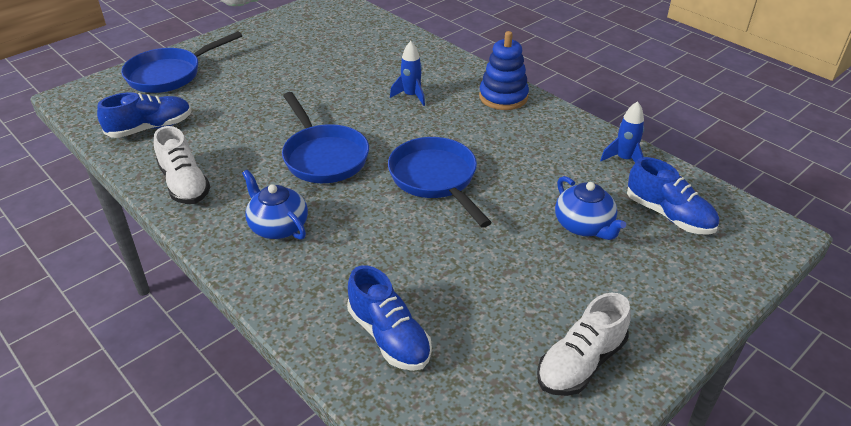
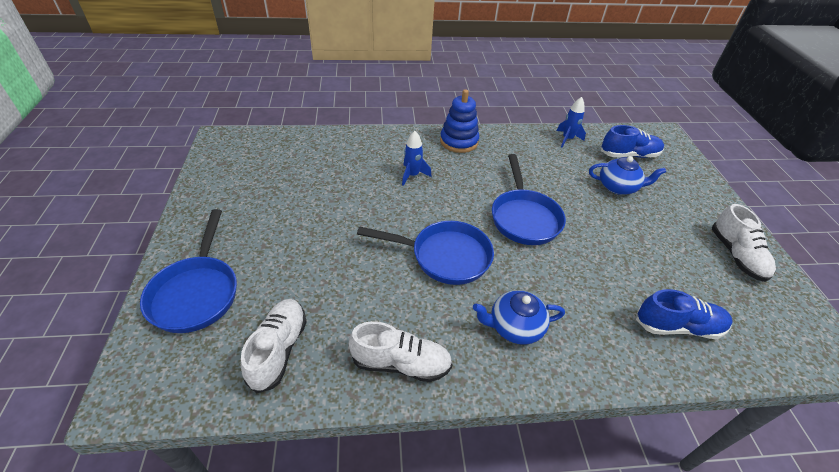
camera: 55 degrees left, 5 degrees up
blue shoe [97,92,192,138] -> white shoe [241,299,307,393]
blue pan [388,137,492,228] -> blue pan turned 105 degrees counterclockwise [492,154,566,245]

